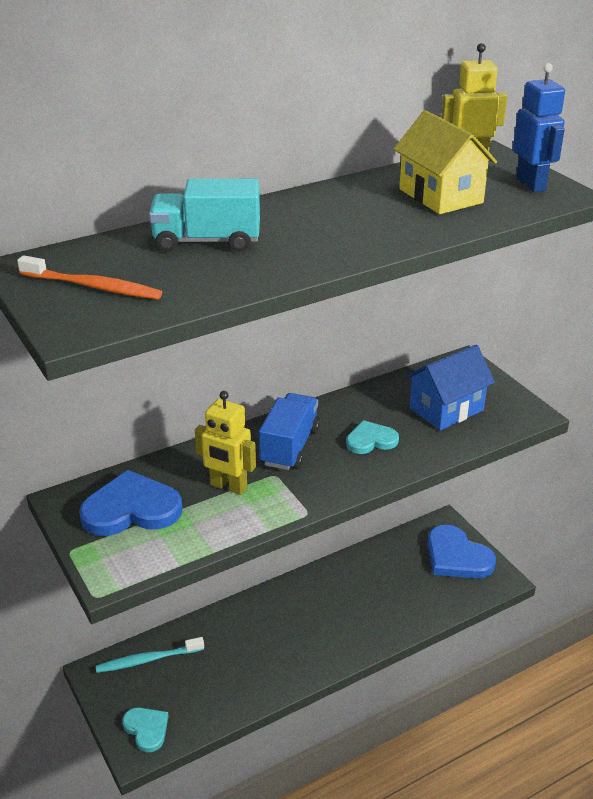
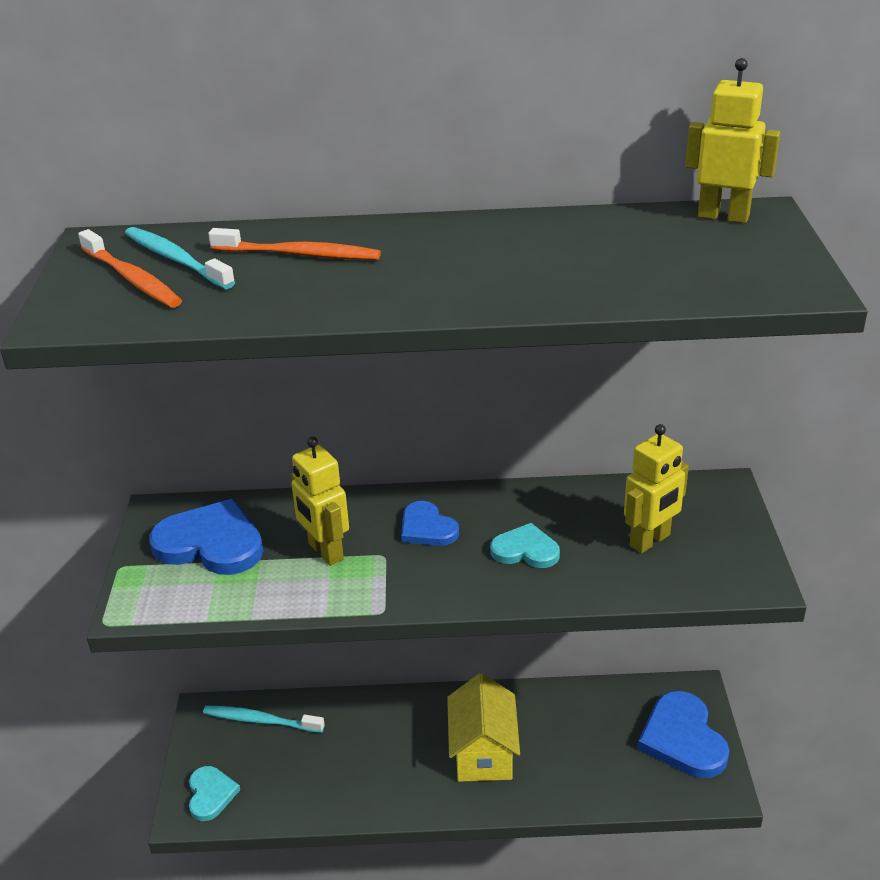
camera: 30 degrees right, 0 degrees up
turquoise truck [149,179,260,252] -> orange toothbrush [208,228,381,260]
blue truck [259,393,320,470] -> blue heart [401,501,459,546]
yellow house [394,110,497,214] -> yellow house moved to [447,673,520,782]
blue house [405,344,495,430] -> yellow robot [624,424,689,553]
blue robot [513,63,565,192] -> none
none -> turquoise toothbrush [125,227,235,289]

